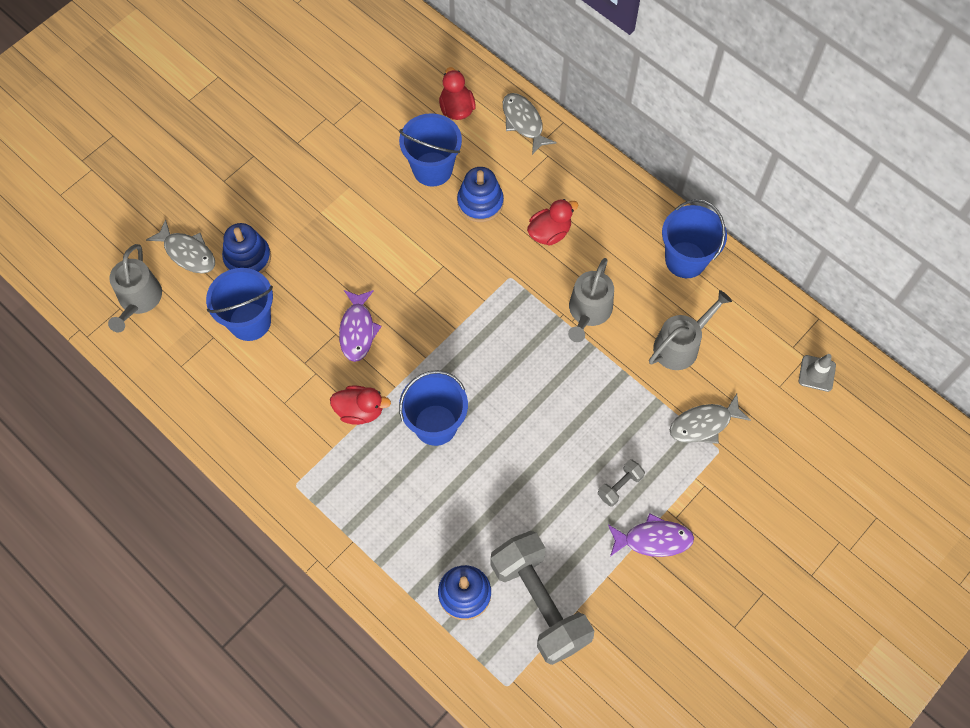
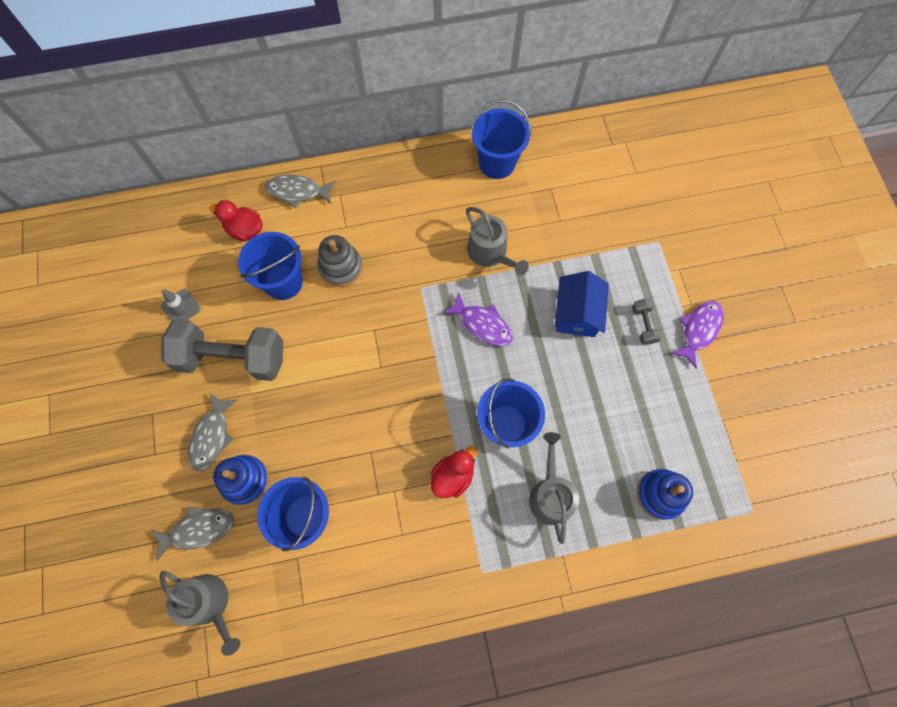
camera: 55 degrees left, 5 degrees up
purple fish [339,290,382,362] -> purple fish moved to [442,292,513,346]
blue stacking toy [457,167,504,222] -> grey stacking toy [317,235,363,287]
grey dumbbell [490,531,594,665] -> grey dumbbell moved to [161,319,283,381]
red duck [527,199,578,246] -> none
grey watering can [649,290,732,370] -> grey watering can moved to [529,432,579,544]
grey fish [669,394,751,444] -> grey fish moved to [188,393,237,471]
grey traffic cone [799,354,836,392] -> grey traffic cone moved to [161,289,201,322]
none -> blue house [555,271,609,337]

